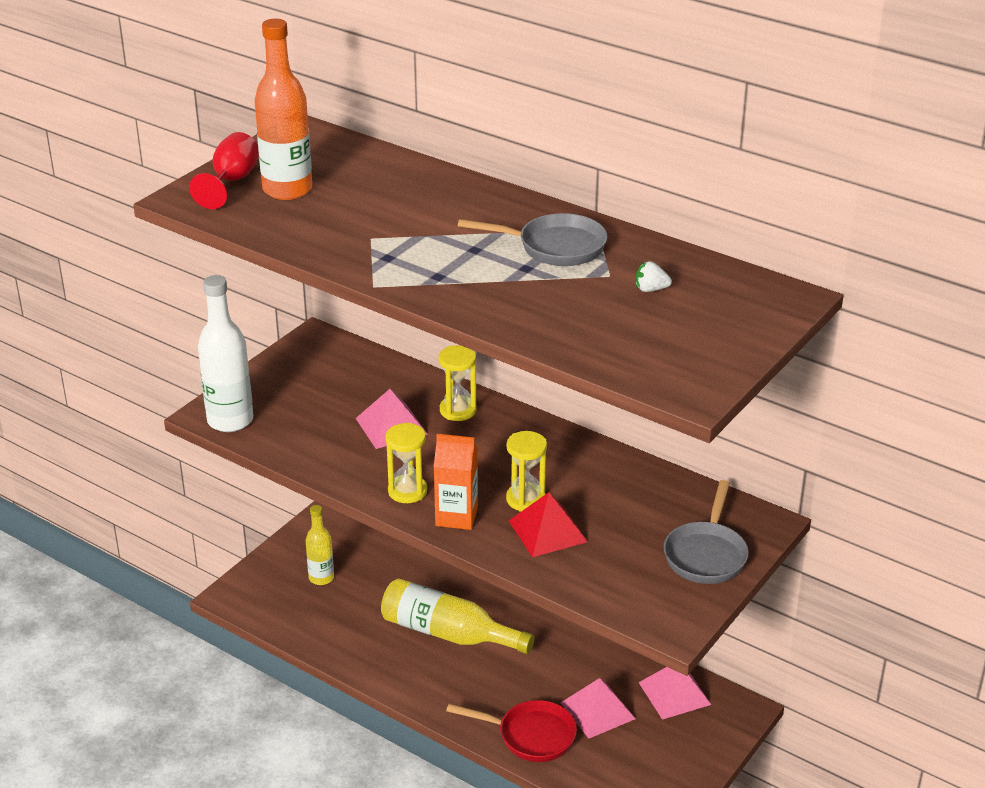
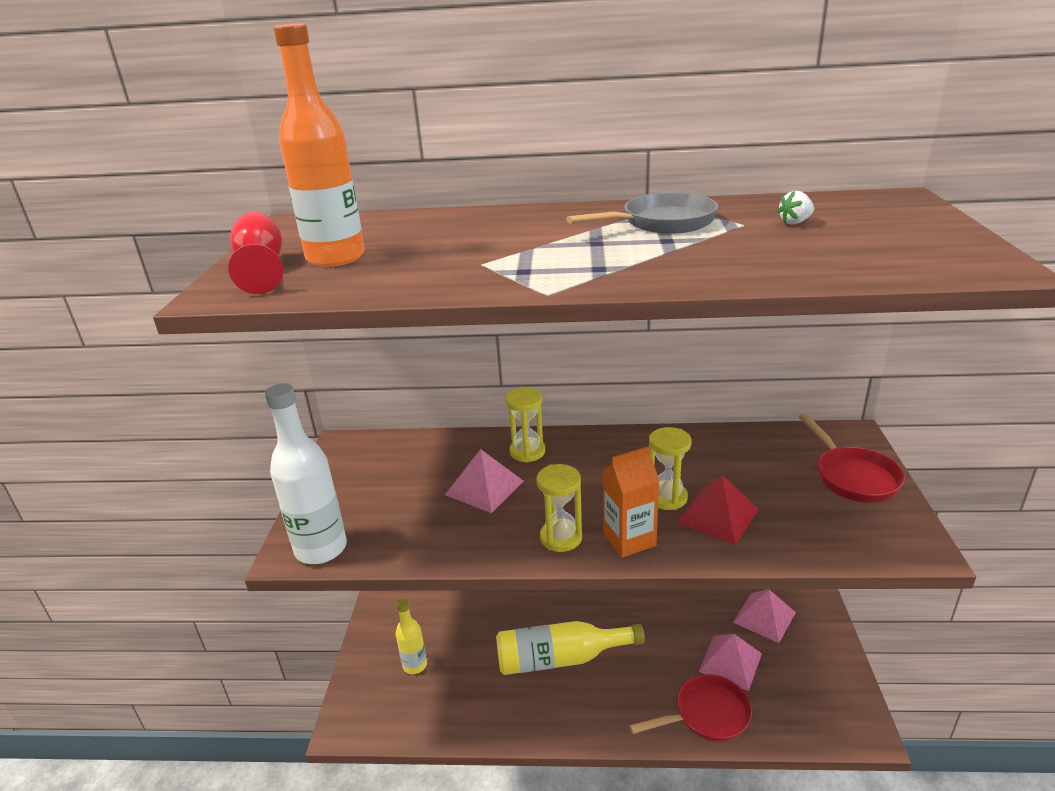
camera: 30 degrees left, 5 degrees down
grey pan [664,480,749,584] -> red pan [799,413,905,503]

